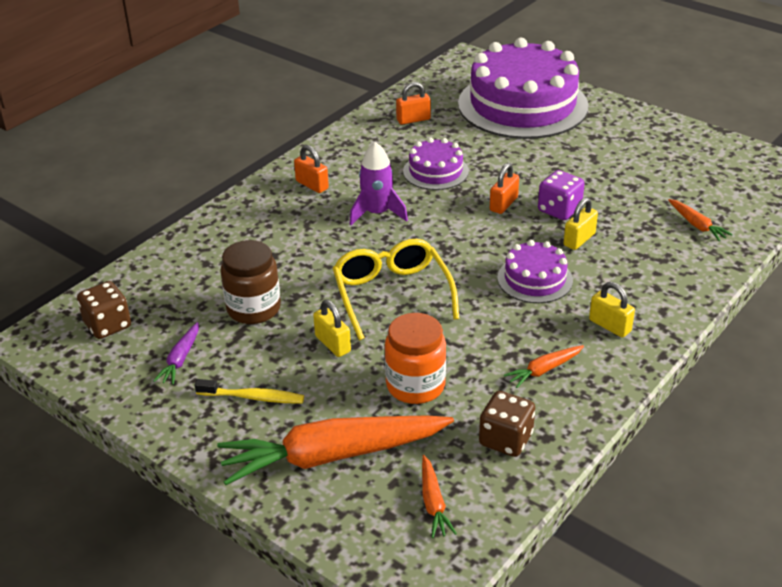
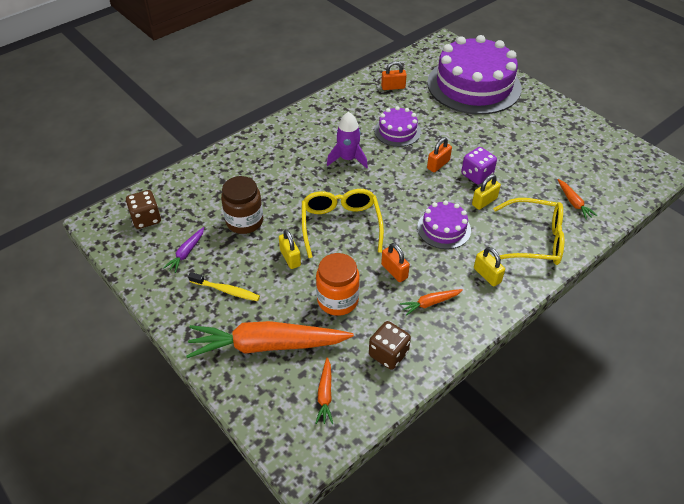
camera: 10 degrees right, 10 degrees up
orange padlock [294,145,329,193] -> orange padlock moved to [381,243,410,282]
none -> yellow glasses [493,198,564,265]

